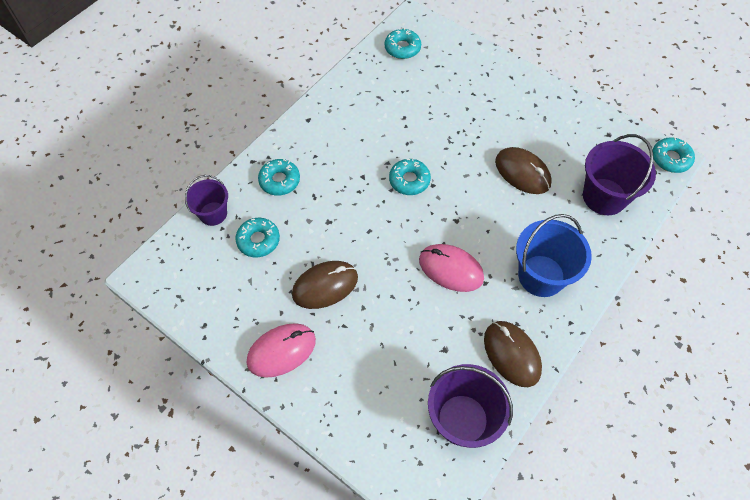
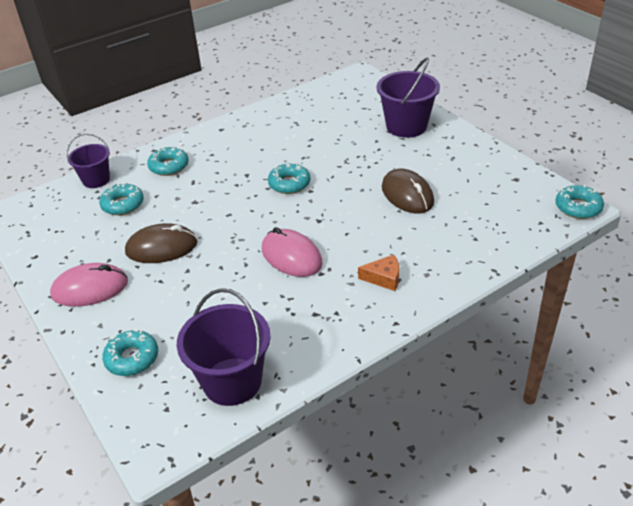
camera: 20 degrees right, 20 degrees down
turquoise donut [385,28,421,59] -> turquoise donut moved to [102,330,158,376]
brown mouse [484,321,542,387] -> none
blue bucket [516,214,592,297] -> orange cheese [358,255,399,291]
purple bucket [583,134,656,215] -> purple bucket moved to [377,57,440,138]

